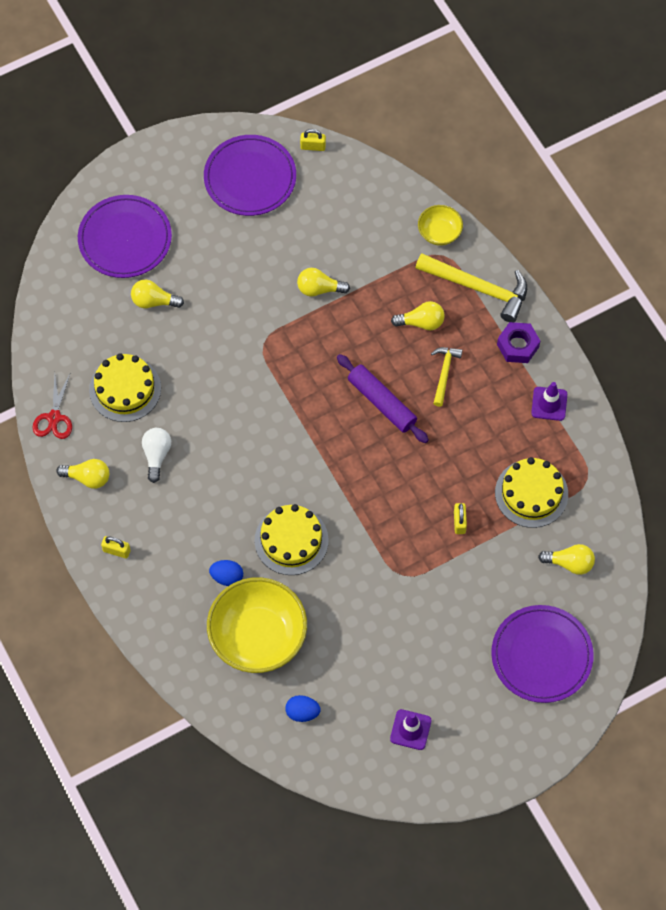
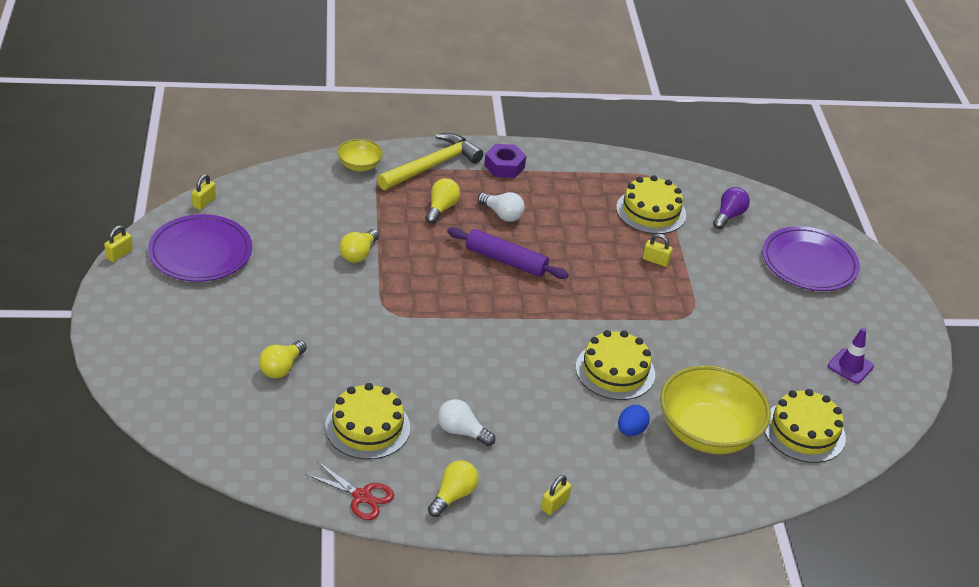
camera: 70 degrees left, 25 degrees down
purple plate [78,195,172,278] -> none
blue egg [285,695,321,722] -> yellow cake [765,389,846,463]
purple rolling pin [337,354,429,443] -> purple rolling pin turned 45 degrees clockwise [447,227,569,279]
yellow hammer [431,347,463,407] -> white light bulb [478,192,525,222]
purple traffic cone [531,382,567,421] -> none
yellow light bulb [538,544,595,575] -> purple light bulb [713,187,750,229]
none -> yellow padlock [104,225,133,262]

